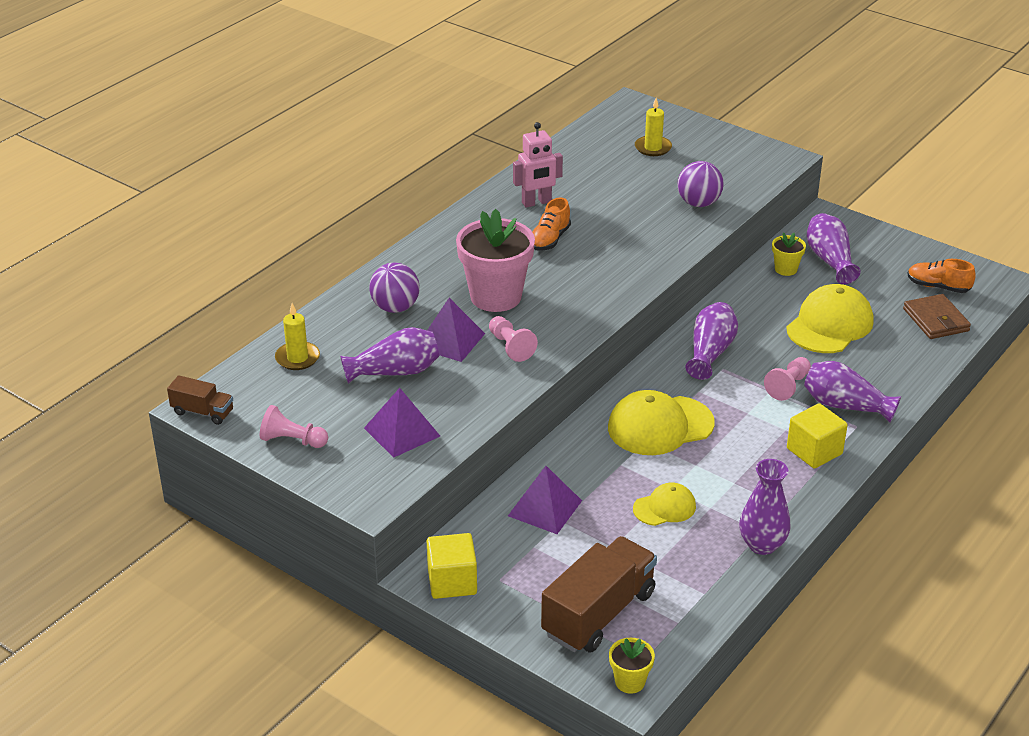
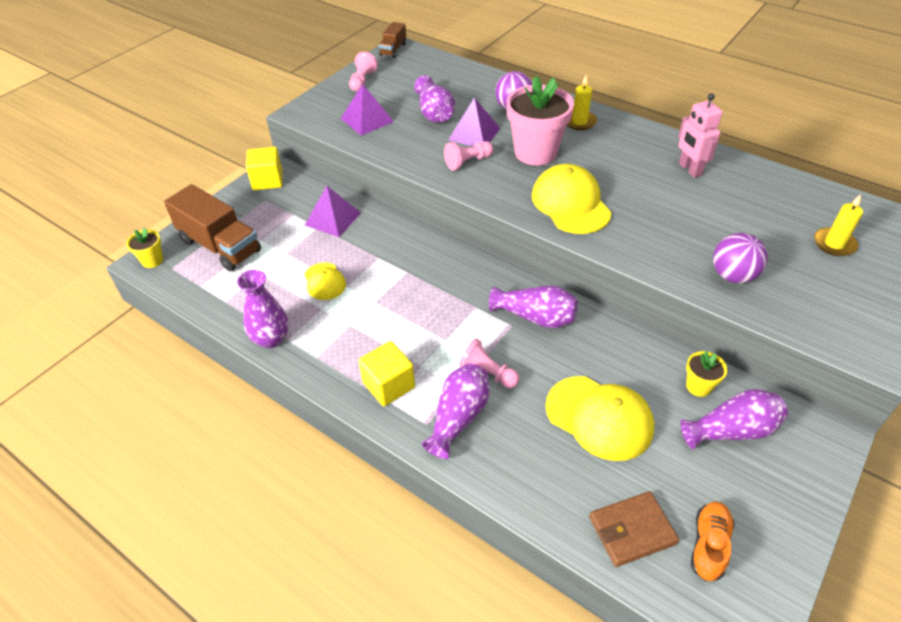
camera: 90 degrees right, 10 degrees up
yellow candle [275,303,320,370] -> yellow candle moved to [567,76,597,130]
orange shoe [533,198,571,251] -> none
yellow cap [608,390,715,455] -> yellow cap moved to [532,164,612,234]

